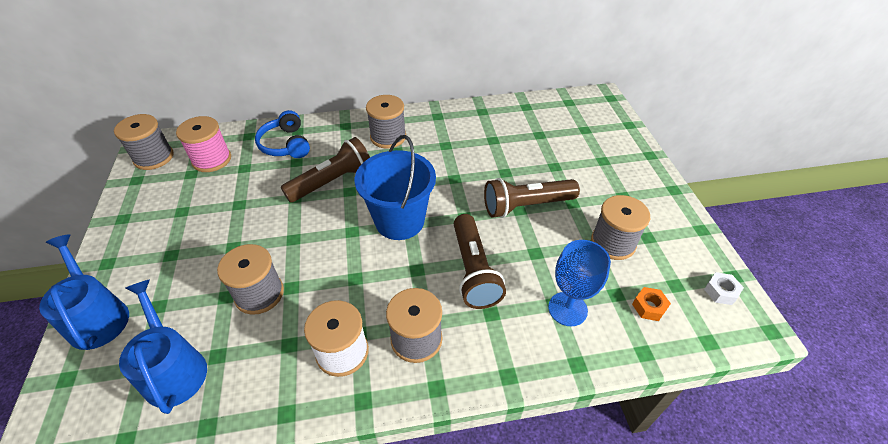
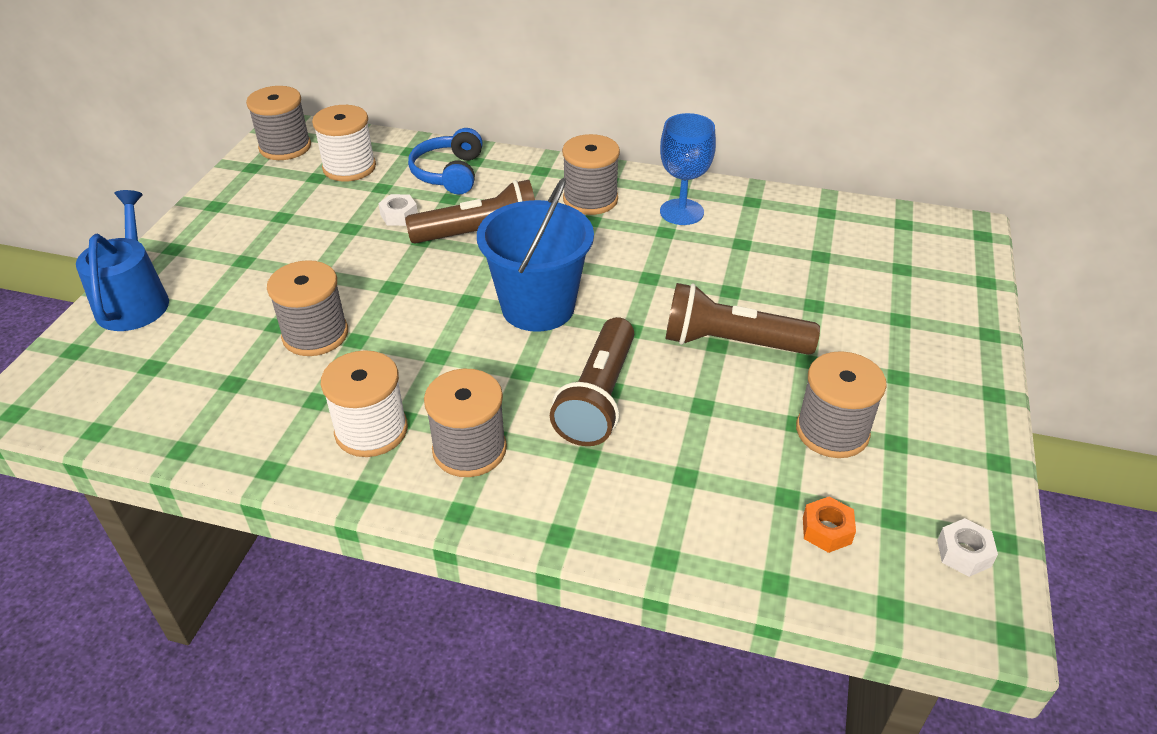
camera: 25 degrees right, 5 degrees down
blue watering can [119,279,207,414] -> none
pink spool [176,116,231,172] -> white spool [312,105,376,182]
blue goblet [548,240,611,326] -> blue goblet moved to [660,113,716,225]
none -> white nut [378,194,418,226]

